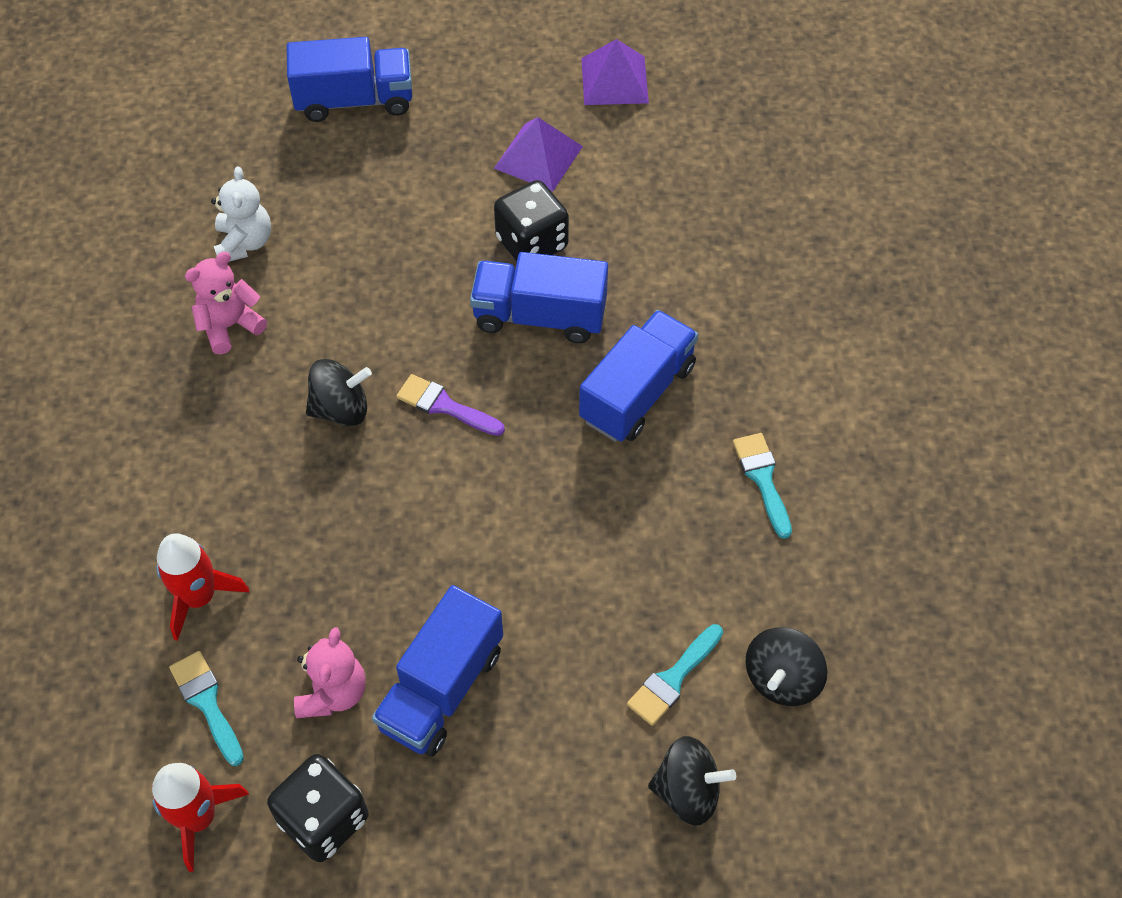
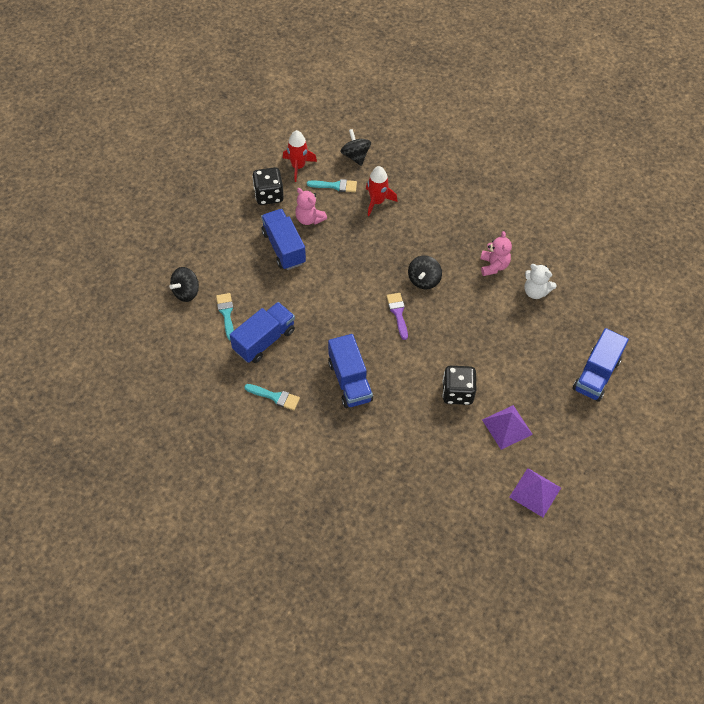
camera: 125 degrees right, 0 degrees up
purple brush [396,374,505,436] -> purple brush turned 75 degrees counterclockwise [387,293,408,340]
blue truck [470,252,608,343] -> blue truck moved to [230,302,295,363]
black spinning top [745,627,827,706] -> black spinning top moved to [340,129,371,166]

